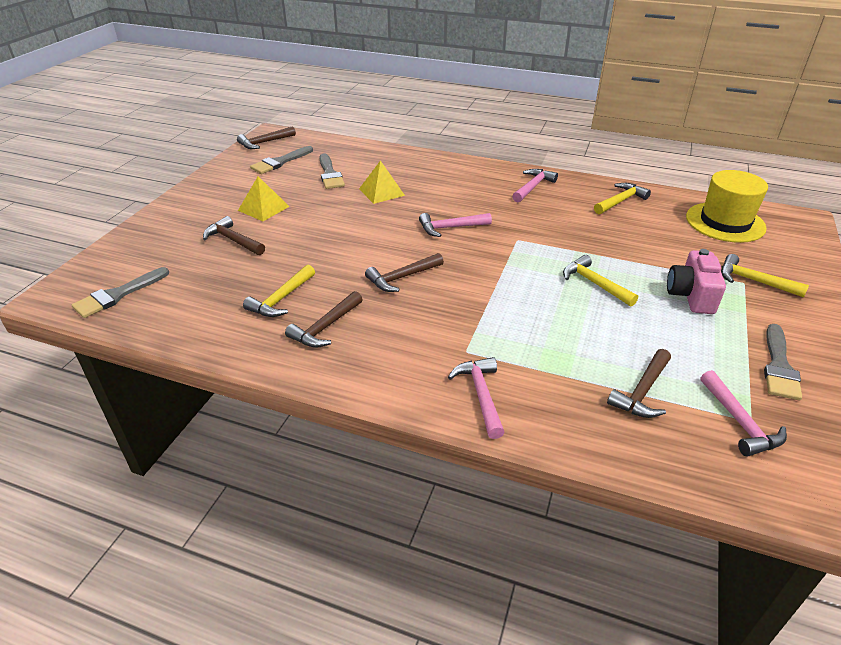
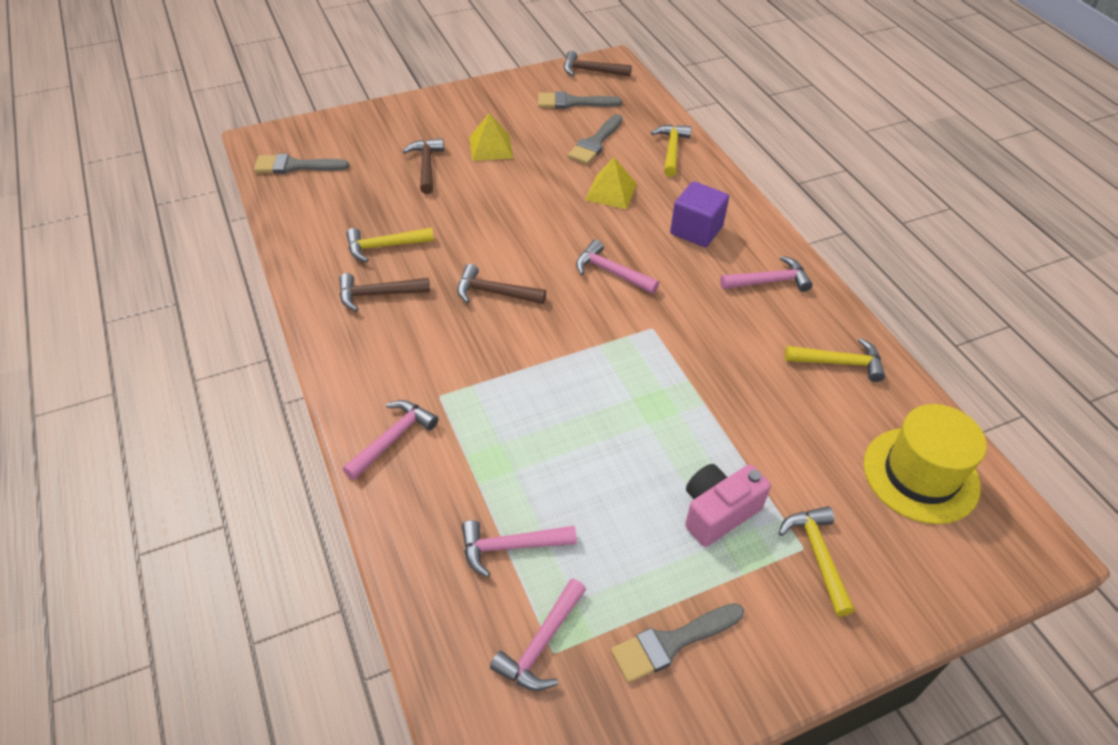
camera: 45 degrees right, 10 degrees up
yellow hammer [563,255,638,307] -> yellow hammer moved to [651,125,692,177]
brown hammer [607,349,671,418] -> pink hammer [462,520,577,577]
none -> purple cube [670,181,729,247]

